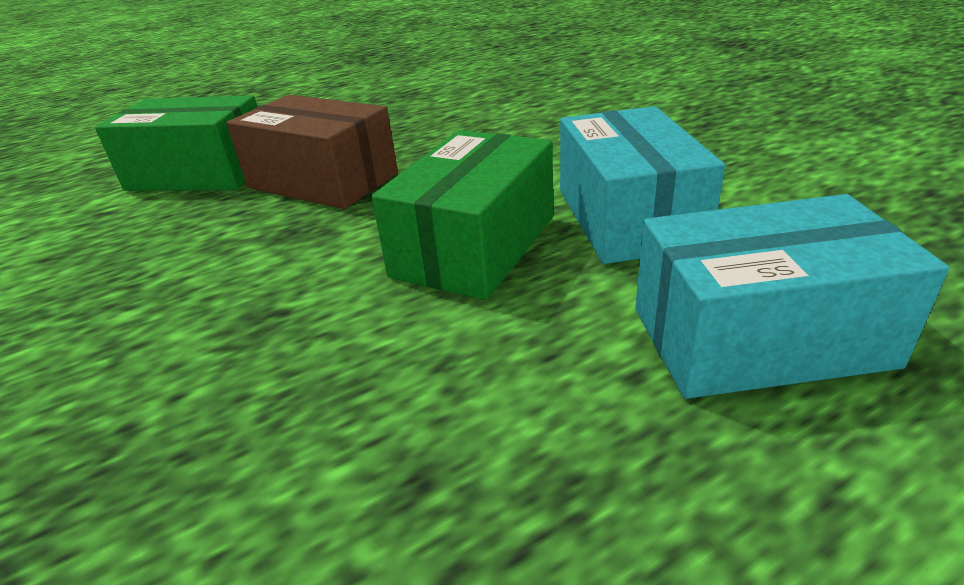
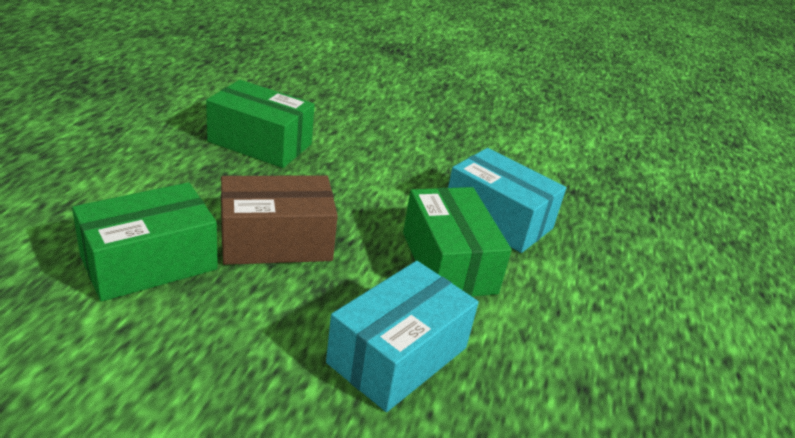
camera: 50 degrees left, 0 degrees up
turquoise box [635,194,949,399] -> turquoise box moved to [326,261,479,412]
none -> green box [206,80,314,168]

